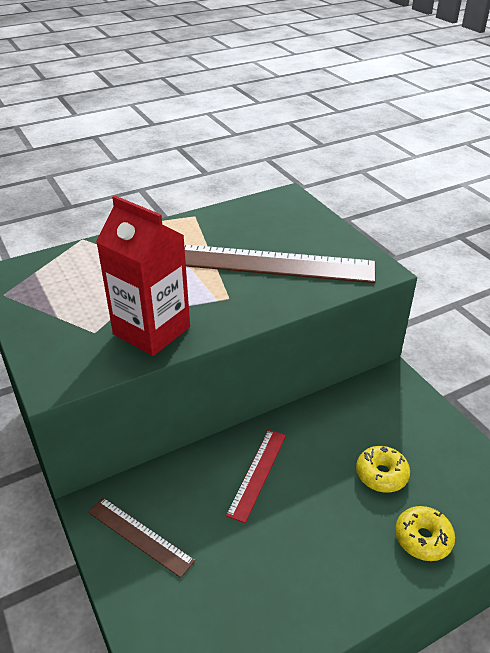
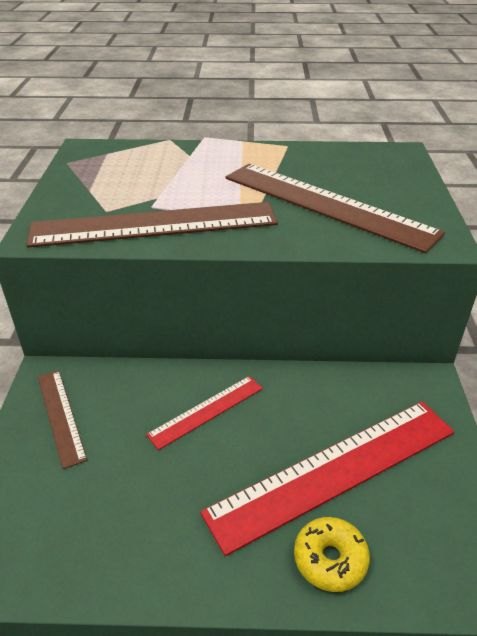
camera: 30 degrees right, 0 degrees up
red carton [96,196,190,356] -> brown ruler [26,202,278,247]
yellow donut [356,446,410,493] -> red ruler [200,402,455,556]

